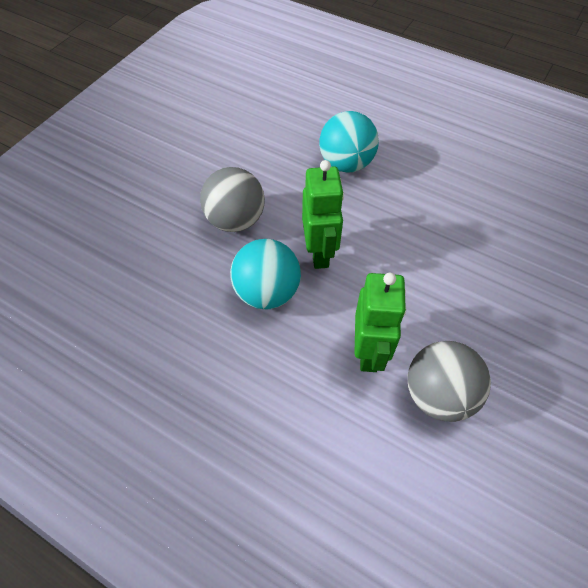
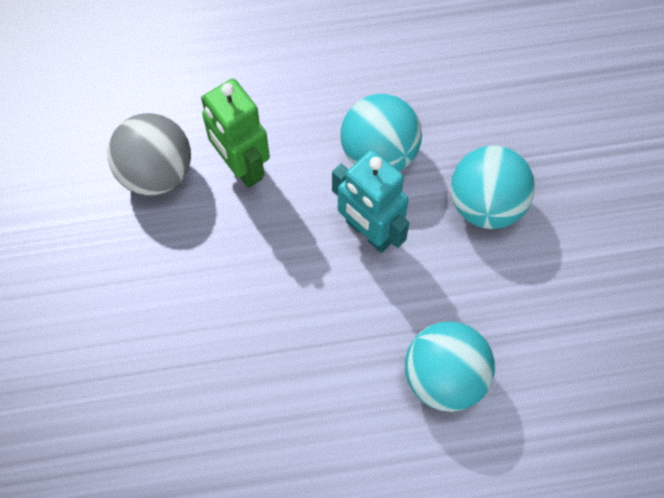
camera: 140 degrees right, 10 degrees up
grey ball [200,167,265,232] -> turquoise ball [451,146,535,229]
green robot [302,160,344,269] -> turquoise robot [332,150,409,253]

